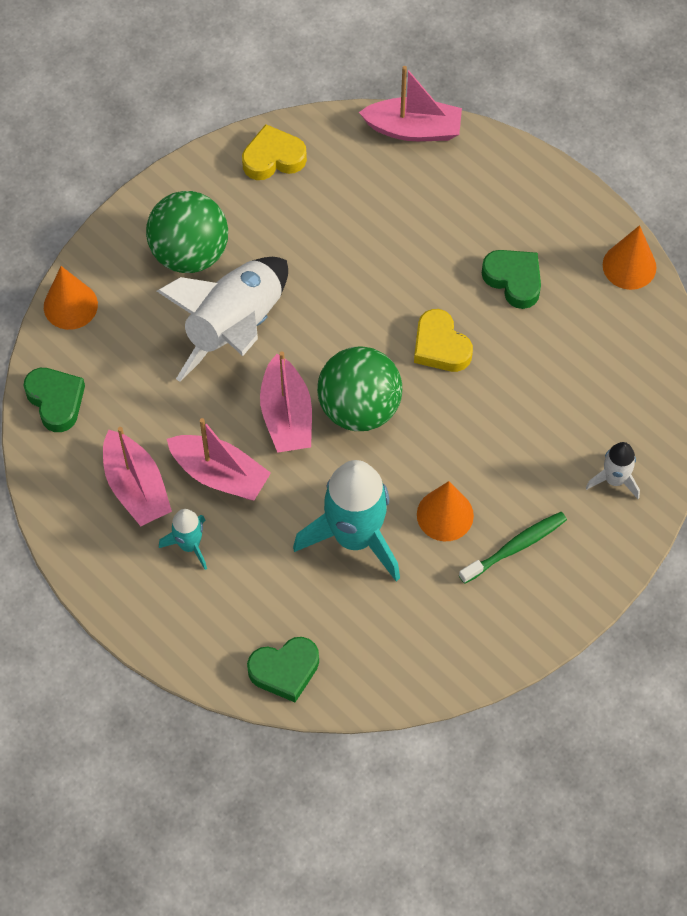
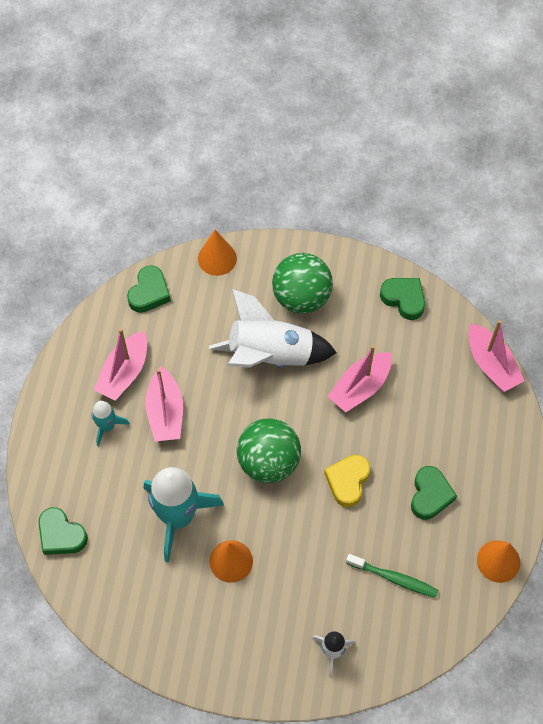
camera: 55 degrees right, 0 degrees up
yellow heart [242,124,307,180] -> green heart [380,278,425,320]
pink boat [260,351,312,453] -> pink boat moved to [328,345,392,413]
green toothbrush [459,512,567,584] -> green toothbrush moved to [346,554,439,598]

